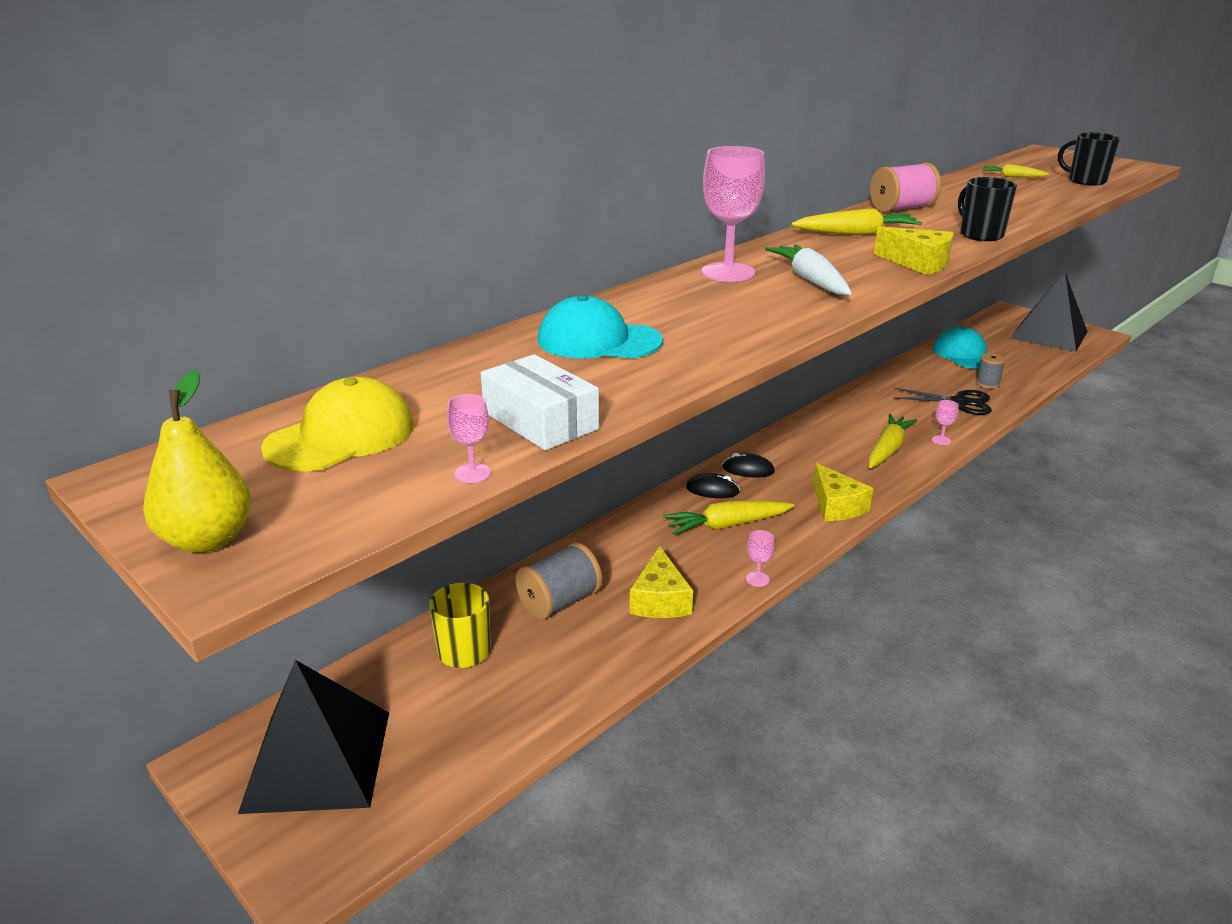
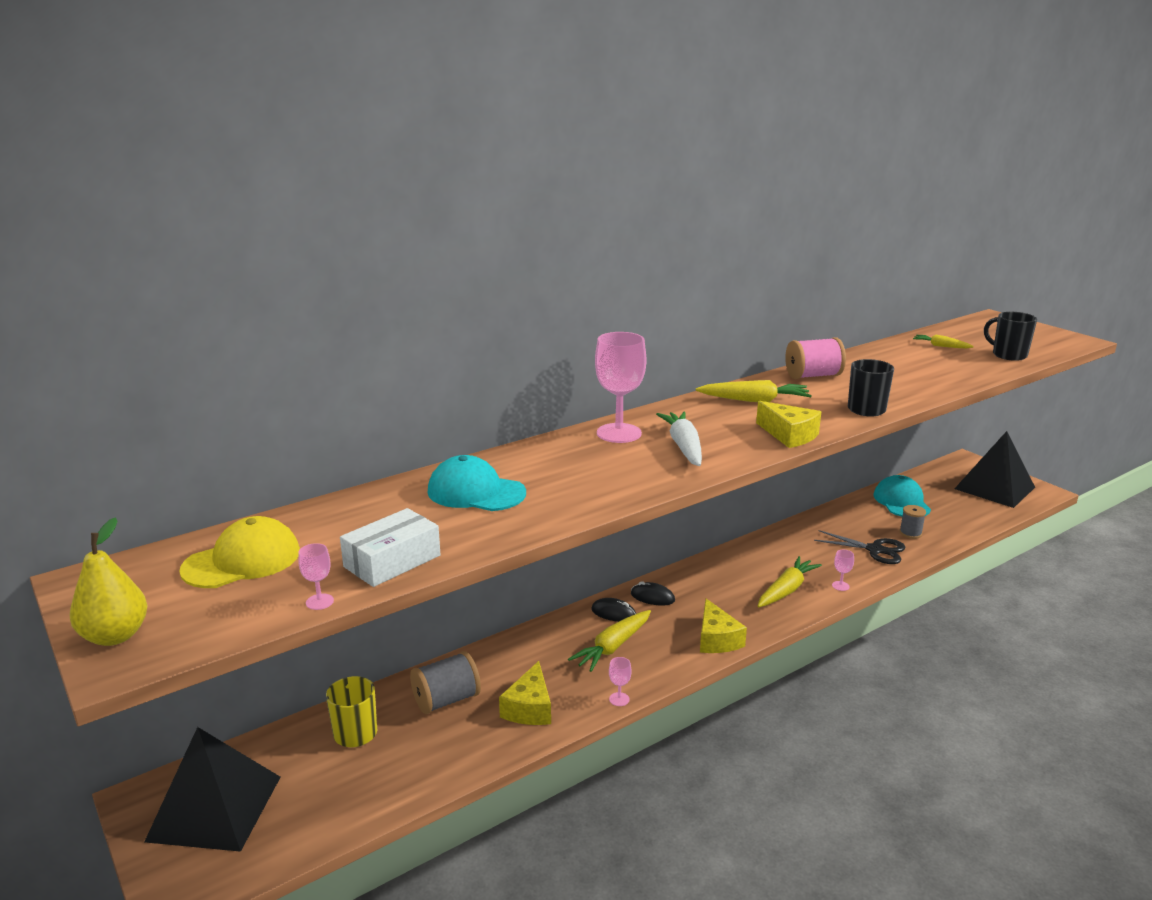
camera: 10 degrees right, 5 degrees down
white box [481,354,599,450] -> white box turned 75 degrees clockwise [340,508,441,587]
yellow carrot [663,501,795,535] -> yellow carrot turned 45 degrees counterclockwise [568,610,651,672]

